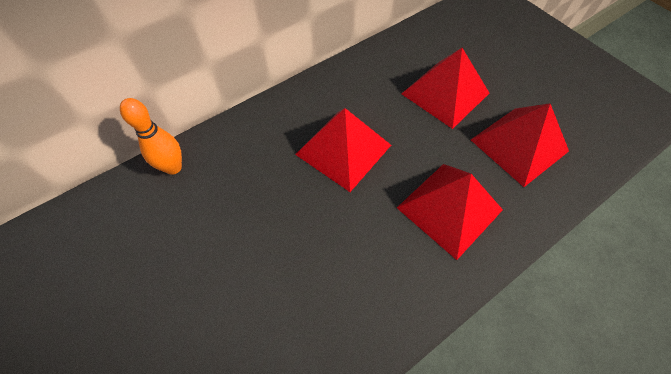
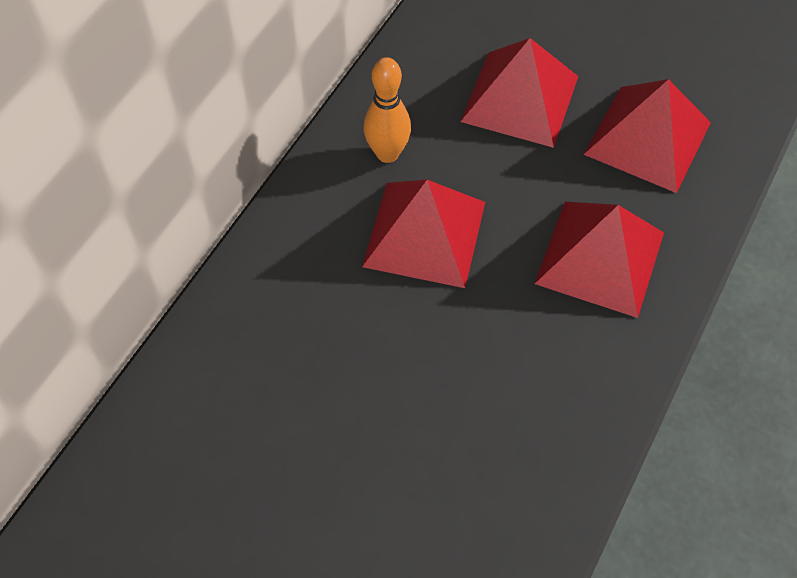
camera: 25 degrees left, 0 degrees up
orange bowling pin [120,98,182,175] -> orange bowling pin moved to [364,57,411,163]

